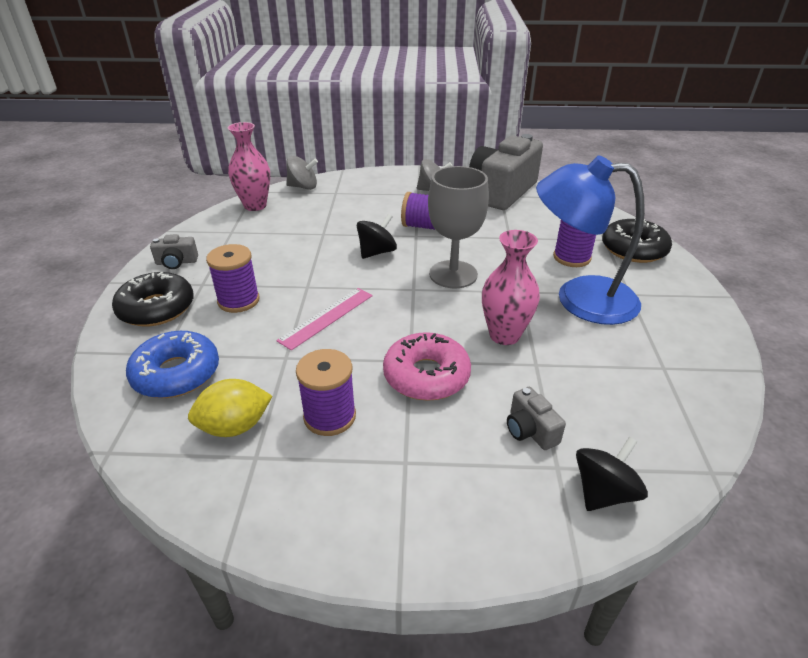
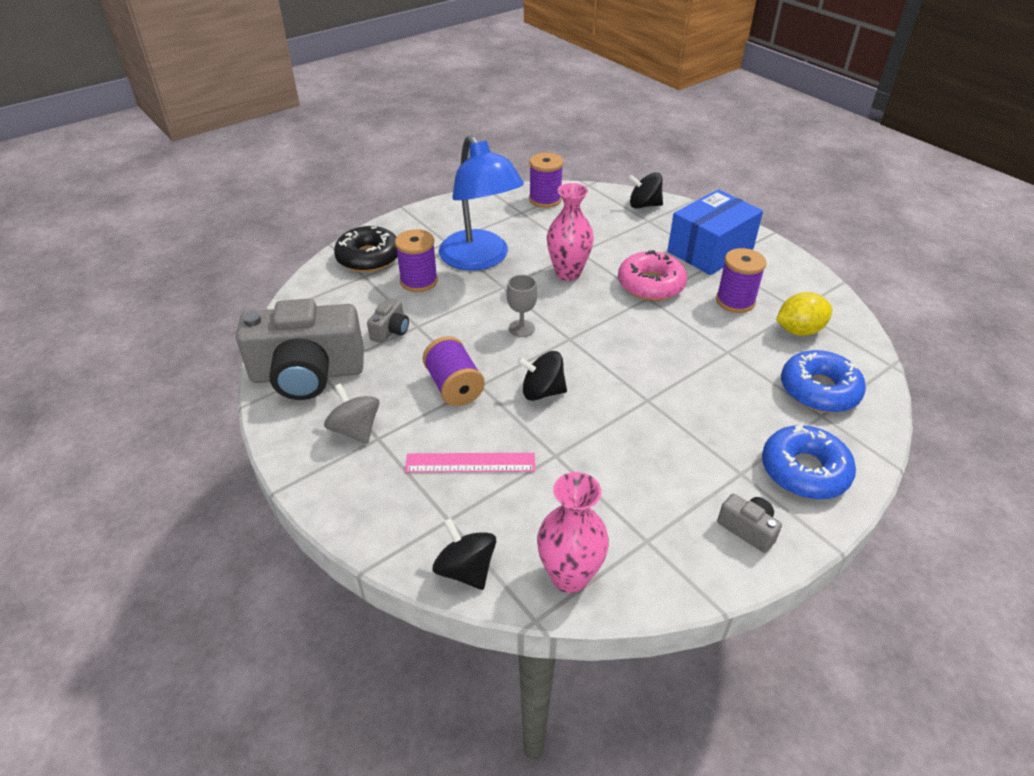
camera: 130 degrees left, 5 degrees up
black donut [112,272,194,327] -> blue donut [762,425,856,500]
yellow lemon [188,379,272,437] -> yellow lemon turned 45 degrees counterclockwise [776,292,833,336]
purple spool [206,244,260,313] -> purple spool moved to [529,153,563,208]
pink ruler [276,288,373,350] -> pink ruler moved to [405,453,535,473]
grey spinning top [286,156,318,190] -> black spinning top [433,518,496,590]
grey goblet [428,166,489,288] -> grey goblet [506,275,538,337], size x0.52
grey camera [507,387,566,450] -> grey camera moved to [367,298,409,343]
none -> blue box [667,189,763,275]

